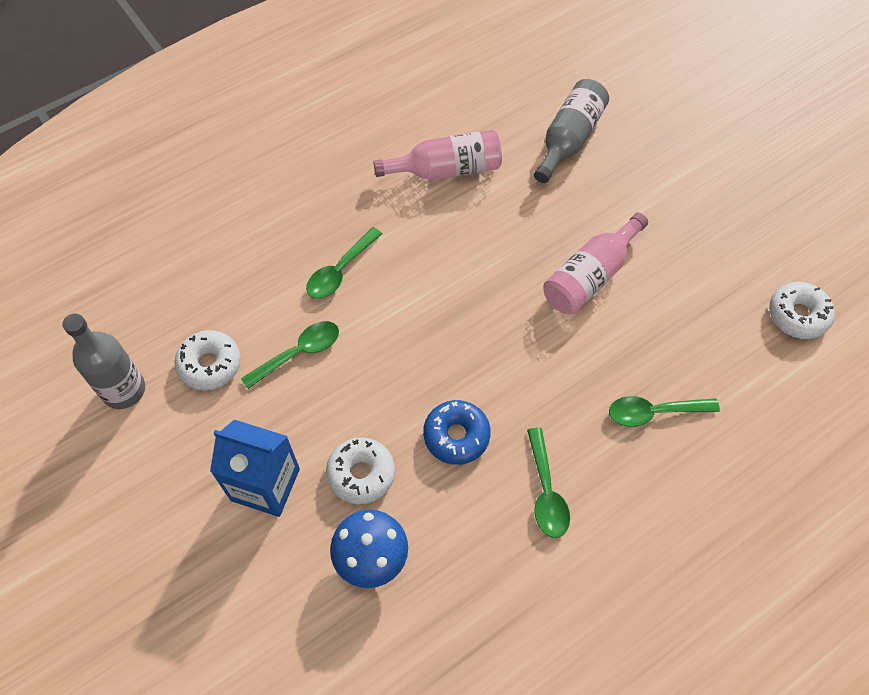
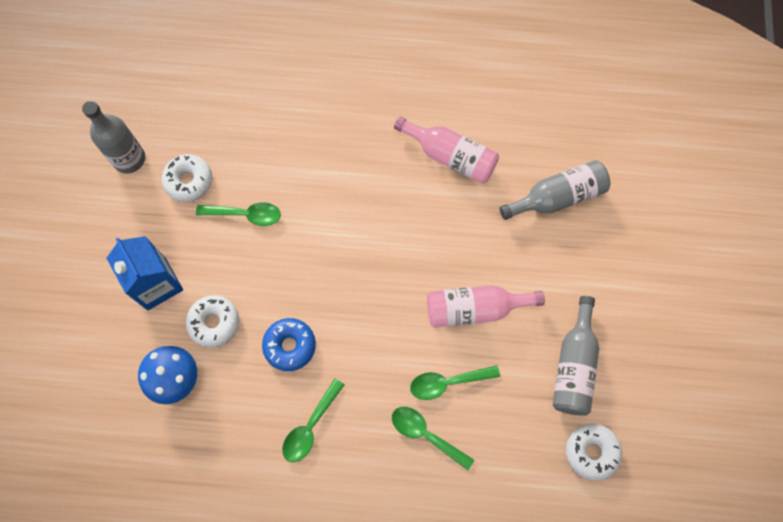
camera: 40 degrees right, 10 degrees up
green spoon [306,227,382,299] -> green spoon moved to [410,365,500,400]
none -> grey bottle [553,296,599,416]

